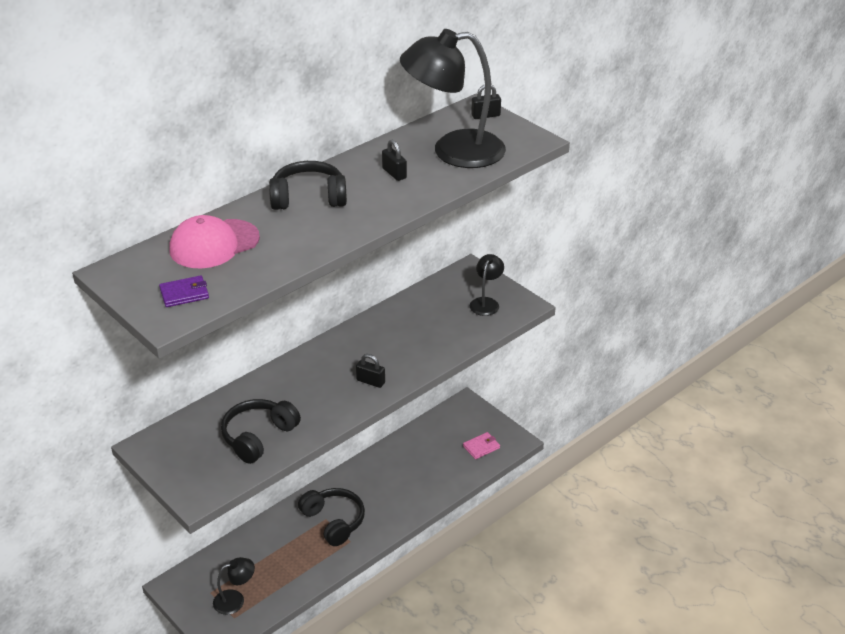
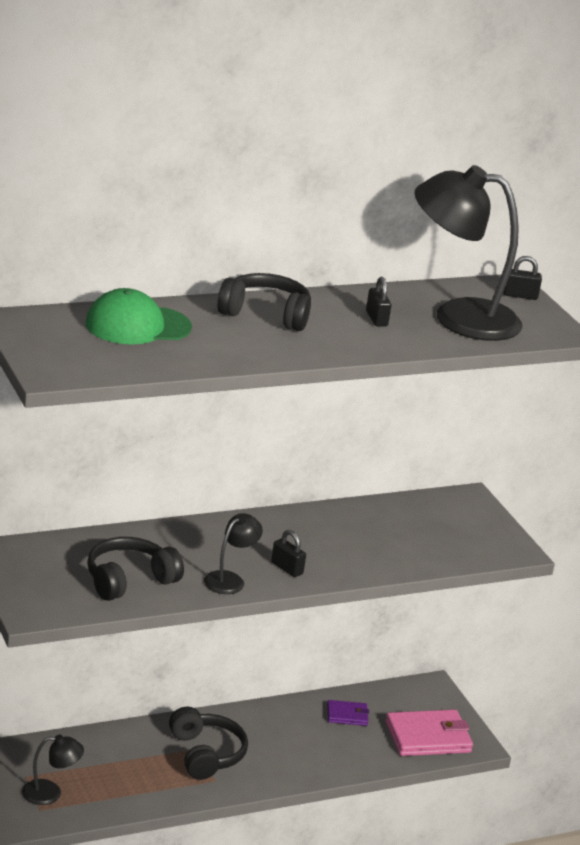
camera: 15 degrees right, 10 degrees down
purple wallet [159,275,209,307] -> purple wallet moved to [327,700,369,726]
pink cap [169,215,260,268] -> green cap [85,288,192,345]
pink wallet [463,432,500,459] -> pink wallet [385,710,473,756], size x1.87
black lamp [470,254,504,316] -> black lamp moved to [204,513,263,594]

